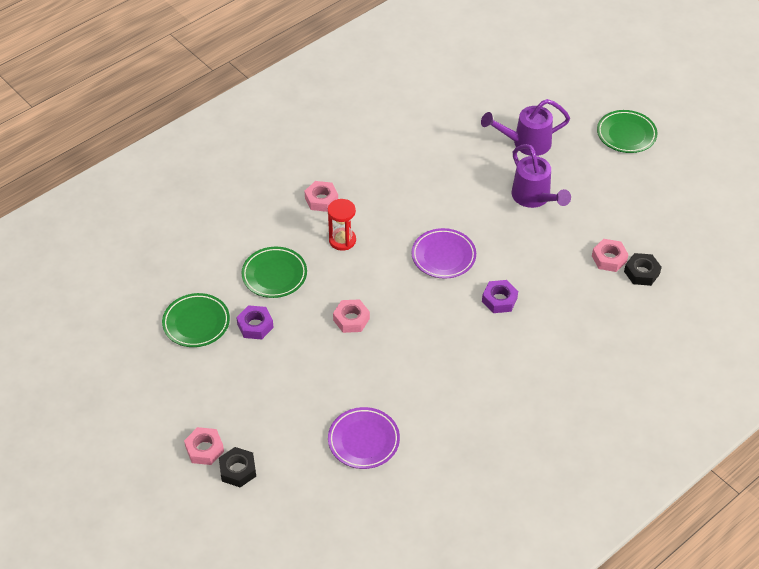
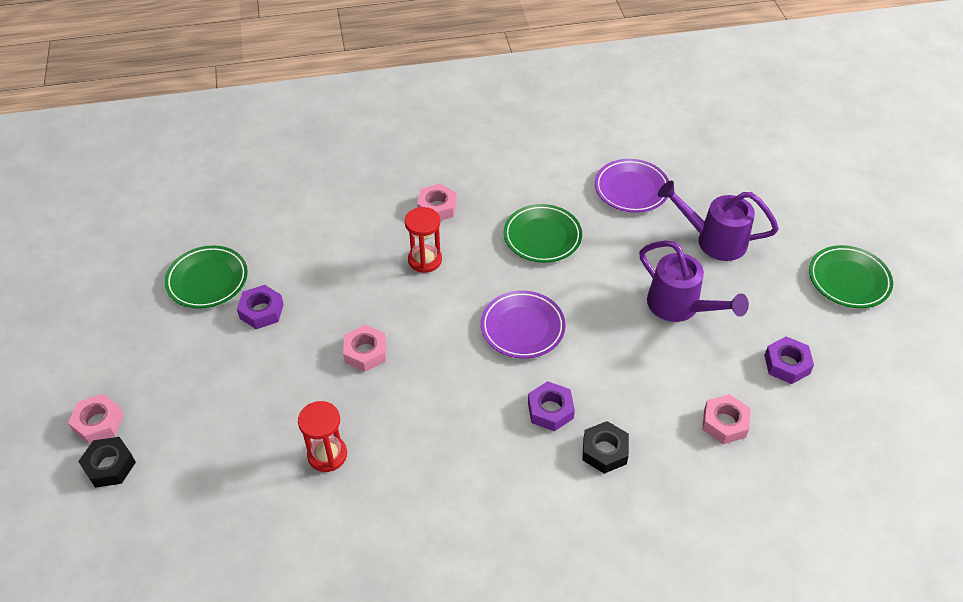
camera: 30 degrees right, 0 degrees up
green plate [241,247,307,298] -> green plate moved to [504,204,582,263]
purple plate [328,407,400,469] -> purple plate moved to [595,159,669,213]
purple watering can [512,144,571,208] -> purple watering can turned 45 degrees counterclockwise [639,240,749,322]
black nut [624,253,662,286] -> black nut moved to [582,421,629,474]
none -> red hourglass [298,401,347,472]
none -> purple nut [764,336,814,384]

